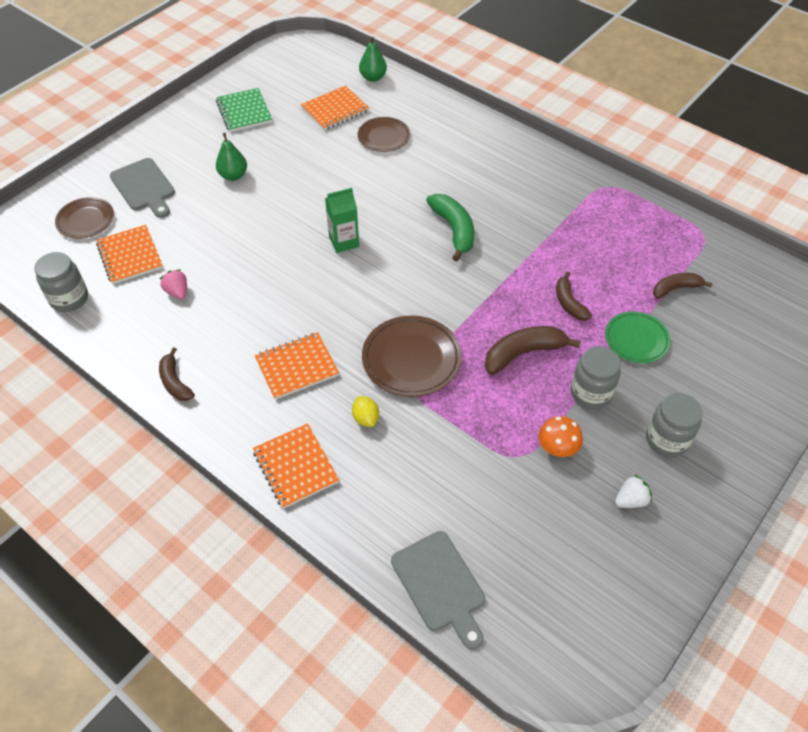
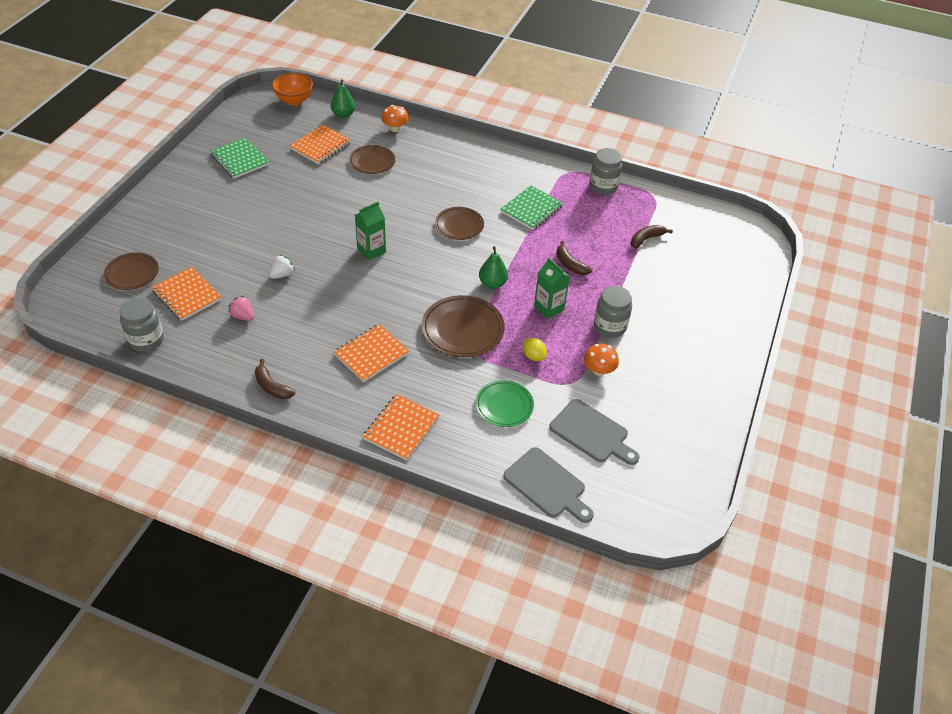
camera: 20 degrees left, 5 degrees down
grey cutting board [110,158,175,218] -> grey cutting board moved to [549,399,639,465]
green pear [216,133,247,181] -> green pear moved to [479,246,508,289]
orange notebook [253,424,339,509] -> orange notebook turned 75 degrees clockwise [363,394,439,461]
yellow lemon [352,396,379,427] -> yellow lemon moved to [523,338,547,361]
green banana [426,194,475,261] -> brown plate [435,207,484,240]
brown banana [485,326,581,375] -> green carton [534,257,570,319]
green plate [605,312,671,363] -> green plate moved to [475,380,534,427]
white strawberry [615,475,652,508] -> white strawberry moved to [269,255,295,279]
grey jar [646,393,703,457] -> grey jar moved to [589,148,623,195]
none -> orange bowl [272,73,313,105]
none -> orange mushroom [381,105,409,132]
none -> green notebook [501,185,563,230]

